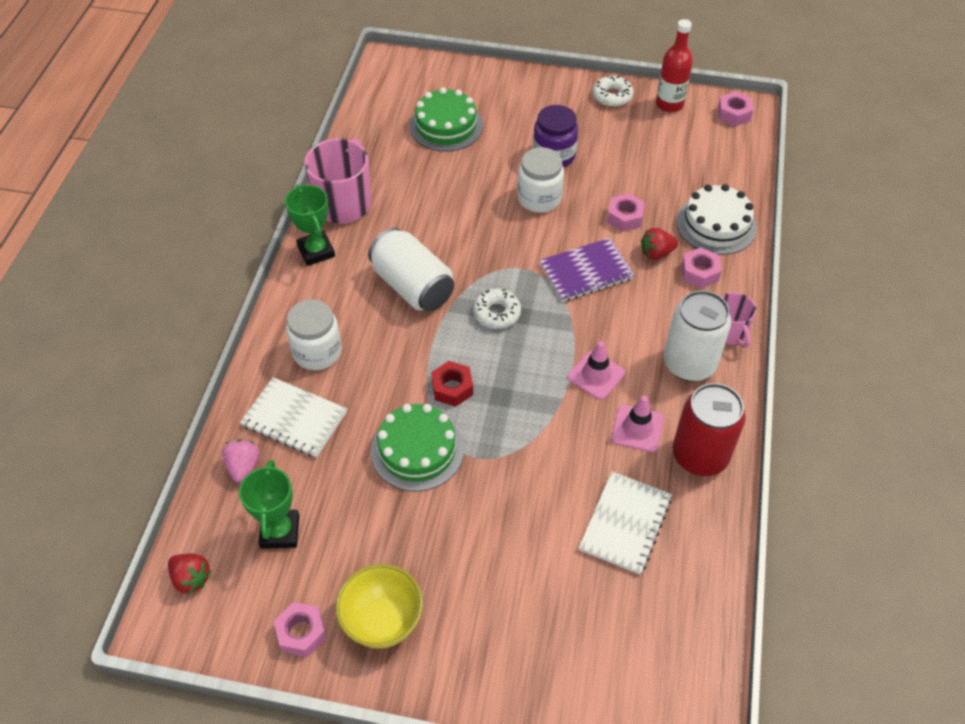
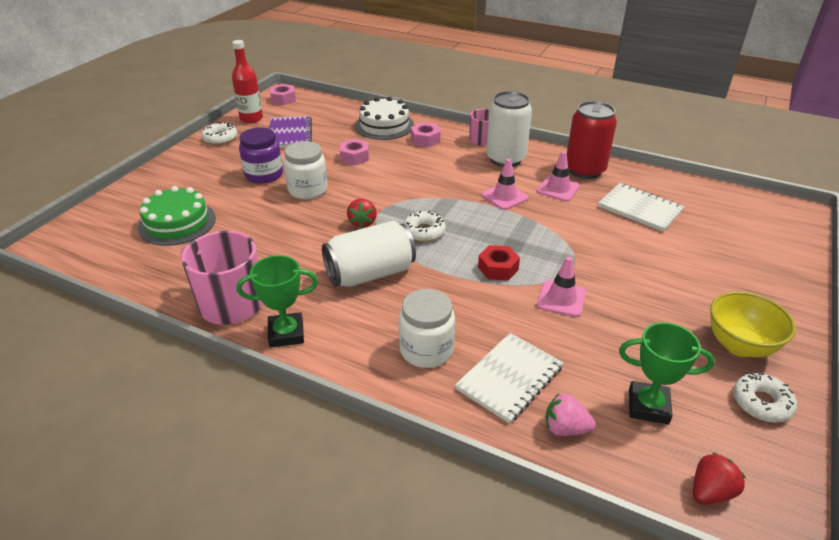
camera: 75 degrees left, 15 degrees down
pink nut [274,602,327,657] -> white donut [733,372,797,422]
green cake [371,404,464,492] -> pink traffic cone [537,257,586,317]
purple notebook [539,238,635,302] -> purple notebook moved to [270,116,312,148]
red strawberry [641,228,678,260] -> red strawberry moved to [347,198,377,228]

